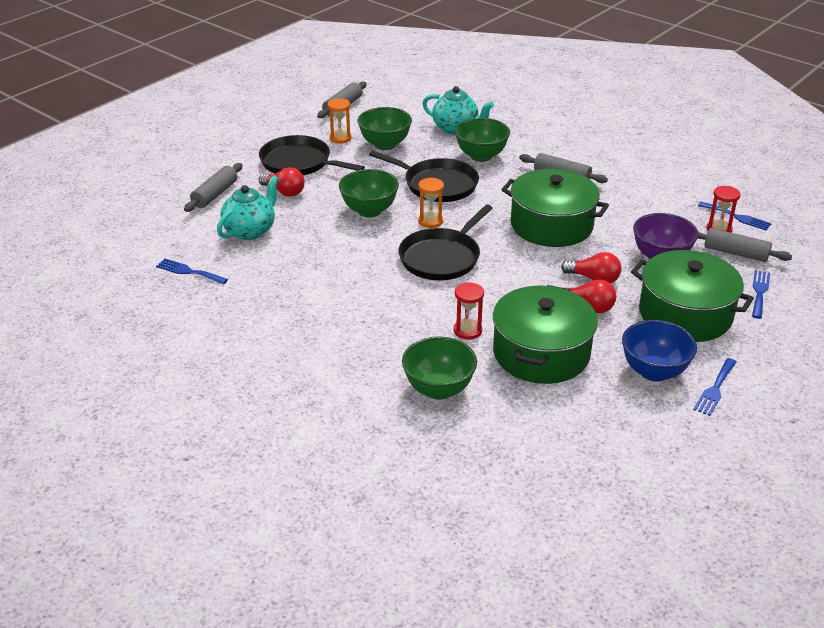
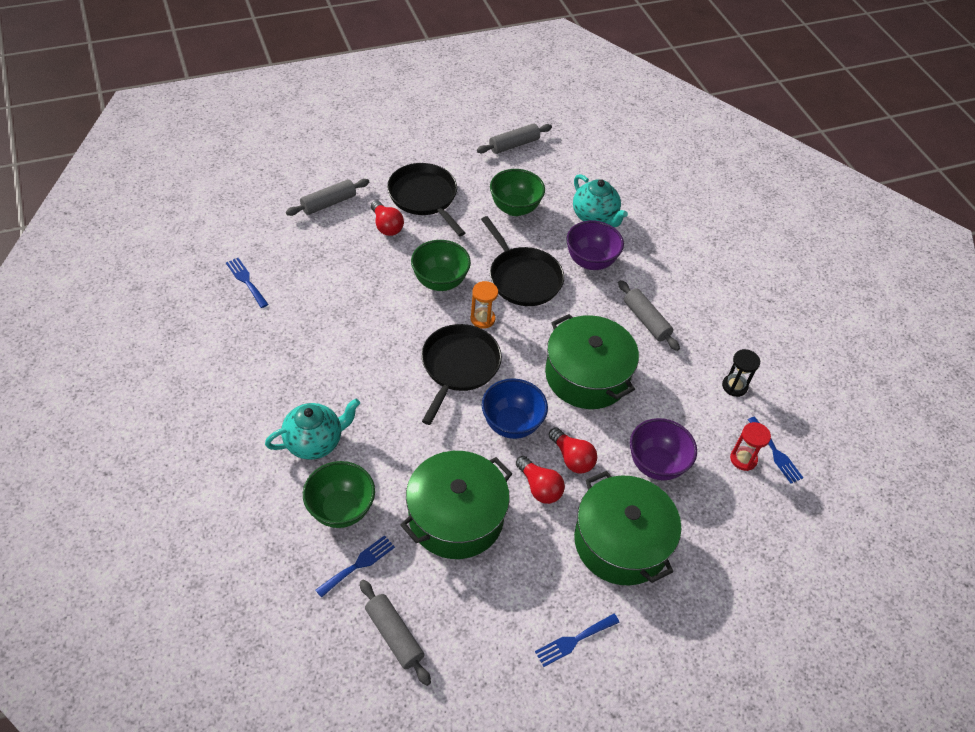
camera: 25 degrees right, 15 degrees up
turquoise teapot [217,175,279,240] -> turquoise teapot moved to [265,399,360,460]
orange hourglass [328,98,352,143] -> none
black pan [398,205,493,280] -> black pan turned 135 degrees clockwise [421,324,502,425]
red hourglass [454,282,484,340] -> none
green bowl [455,118,510,162] -> purple bowl [566,221,624,270]
blue bowl [622,320,697,382] -> blue bowl moved to [482,378,548,439]
grey rolling pin [698,228,792,262] -> grey rolling pin moved to [360,580,431,686]
blue fork [752,270,770,319] -> blue fork moved to [316,535,395,598]
none -> black hourglass [722,349,760,397]

